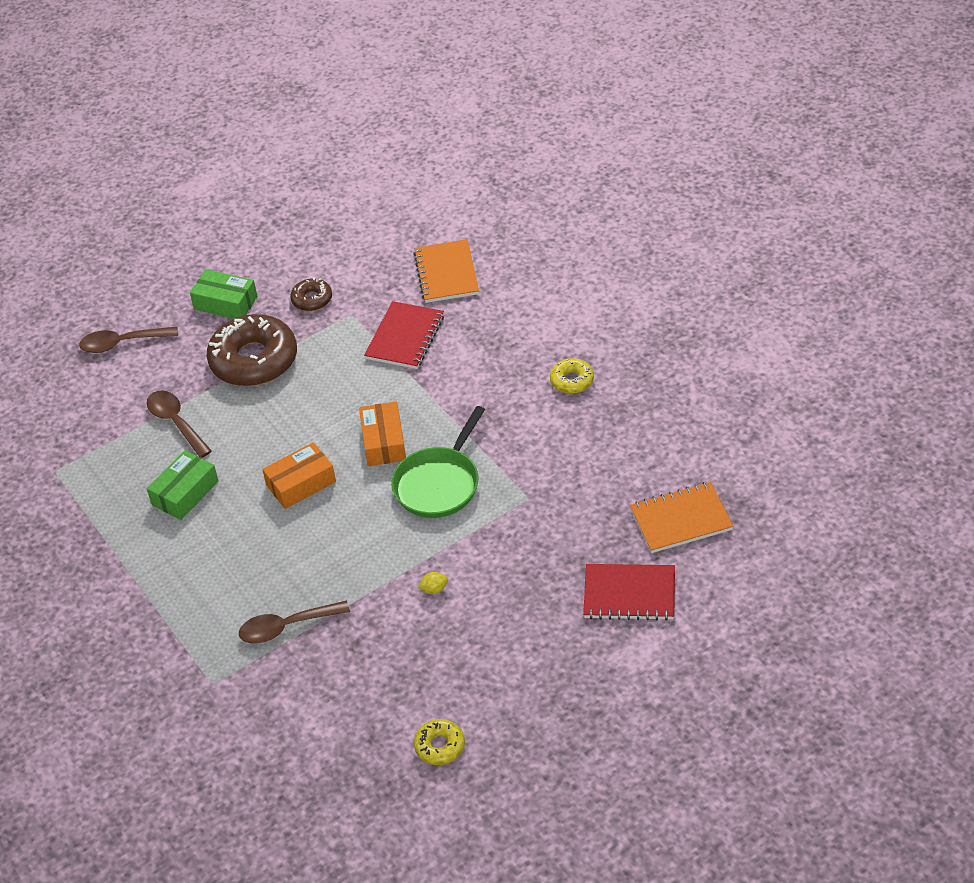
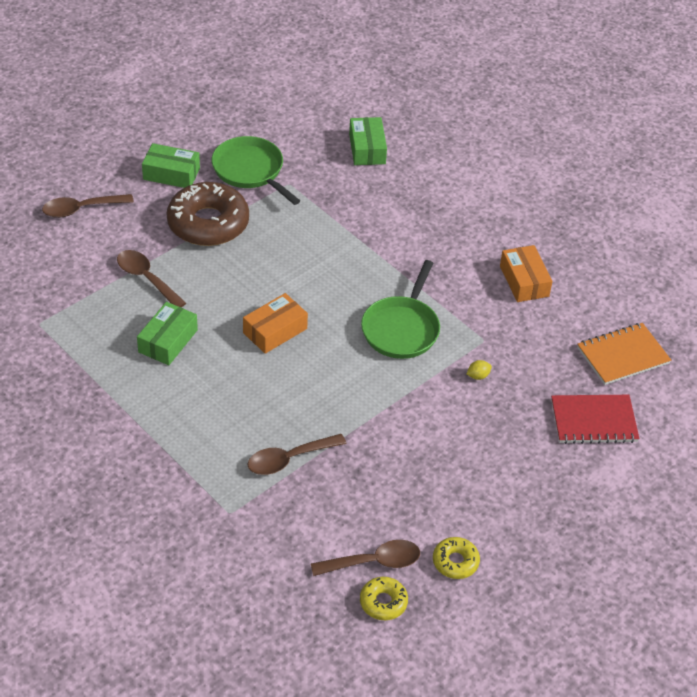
camera: 15 degrees left, 0 degrees up
brown donut [290,277,332,311] -> green pan [212,136,300,205]
orange box [359,401,406,466] -> orange box moved to [500,245,553,302]
red notebook [364,301,444,369] -> none
orange notebook [413,239,479,303] -> green box [349,117,387,165]
yellow lemon [418,572,448,594] -> yellow lemon moved to [467,360,492,380]
yellow donut [550,358,594,394] -> yellow donut moved to [360,577,408,620]
none -> brown spoon [311,540,420,576]

